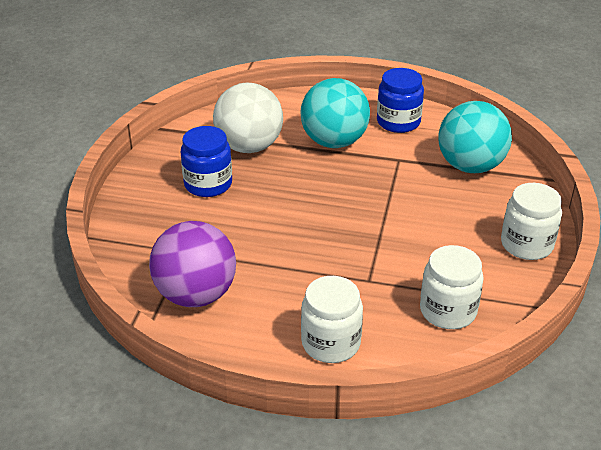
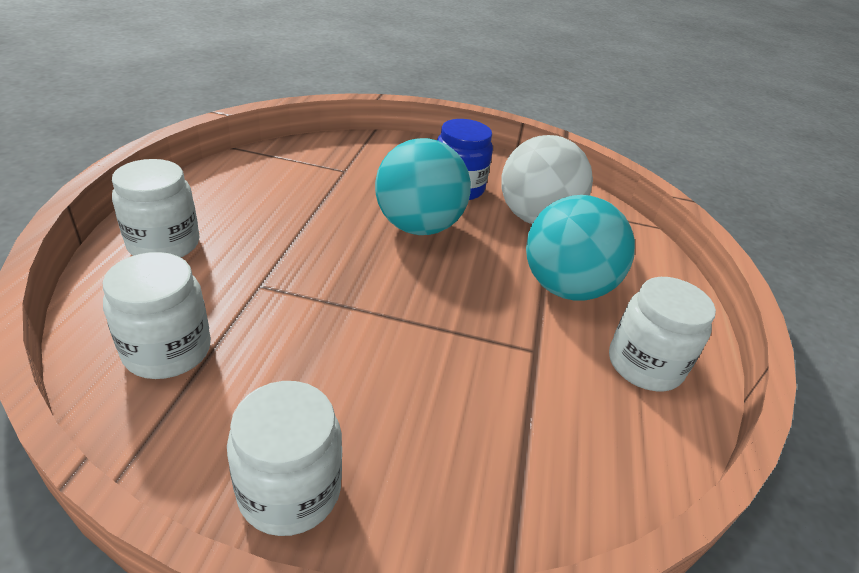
camera: 85 degrees right, 0 degrees up
purple ball [149,221,236,307] -> none
blue jar [377,68,424,133] -> white jar [609,277,716,391]
turquoise ball [438,101,512,173] -> turquoise ball moved to [375,138,471,235]

